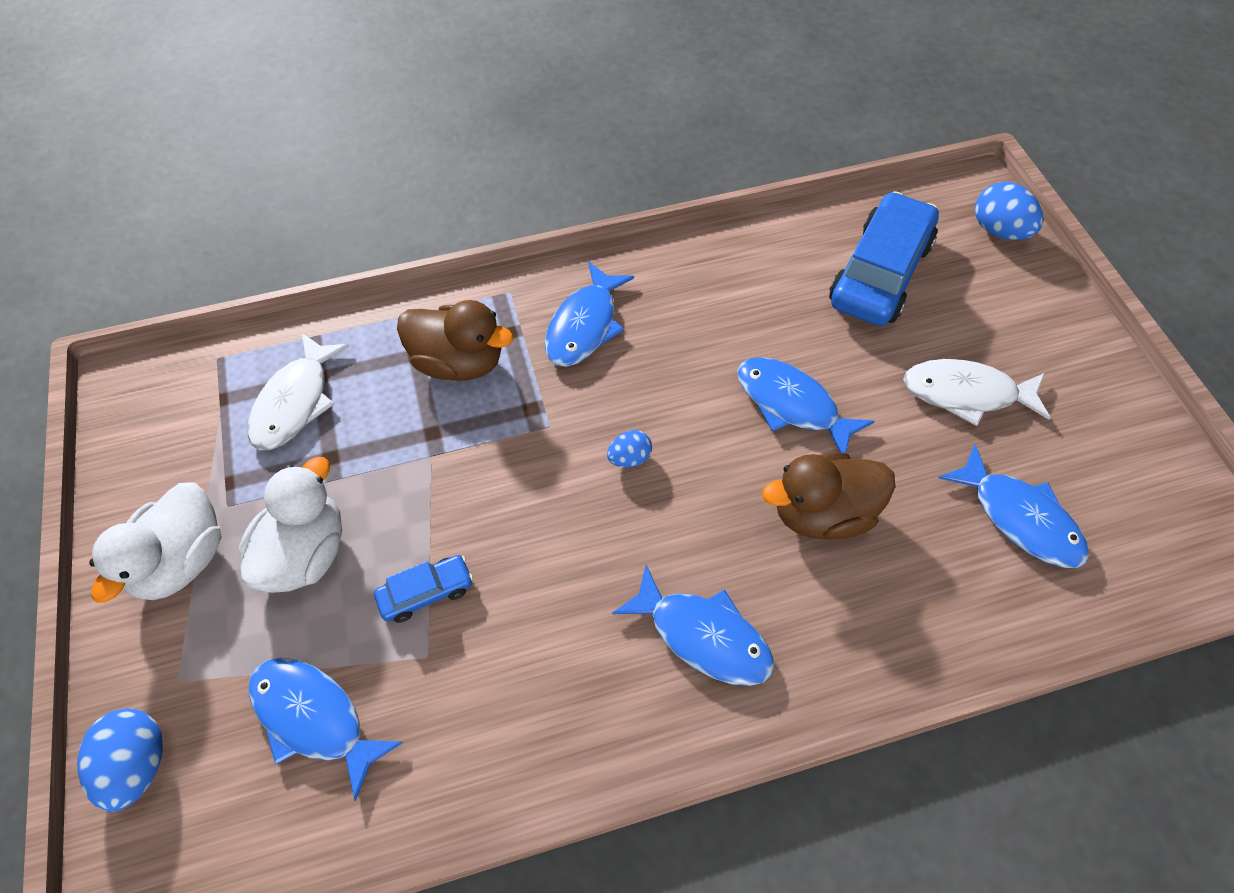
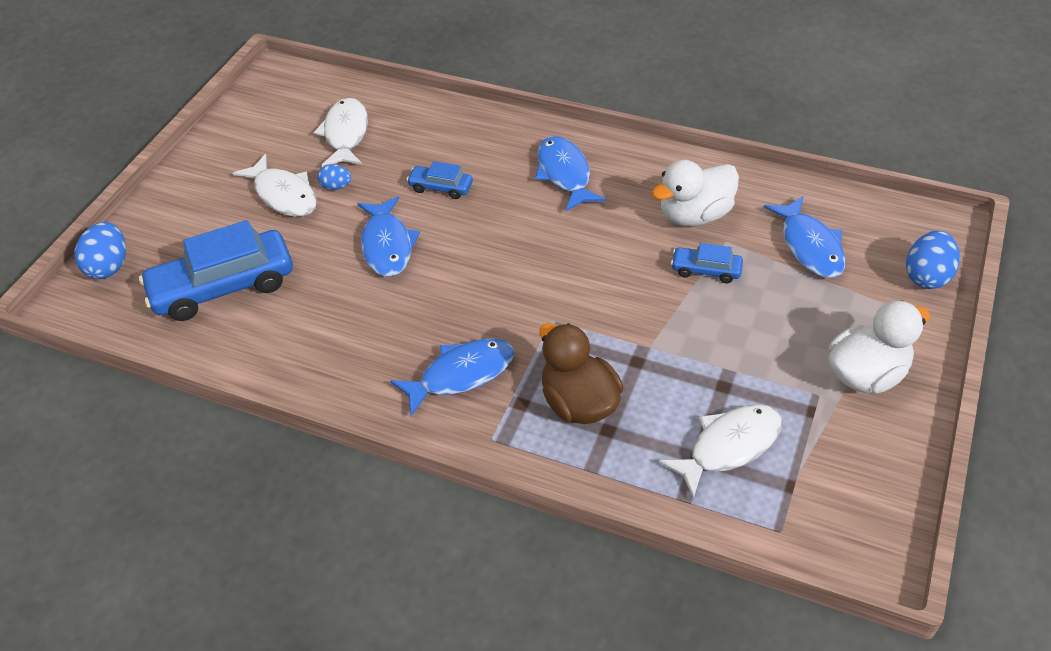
camera: 140 degrees left, 10 degrees down
white duck [239,457,342,593] -> white duck moved to [652,160,739,226]
blue egg [607,430,652,467] -> blue egg moved to [317,164,351,190]
brown duck [762,453,895,540] -> blue car [407,161,473,199]
blue fish [938,444,1089,568] -> white fish [314,98,368,167]

